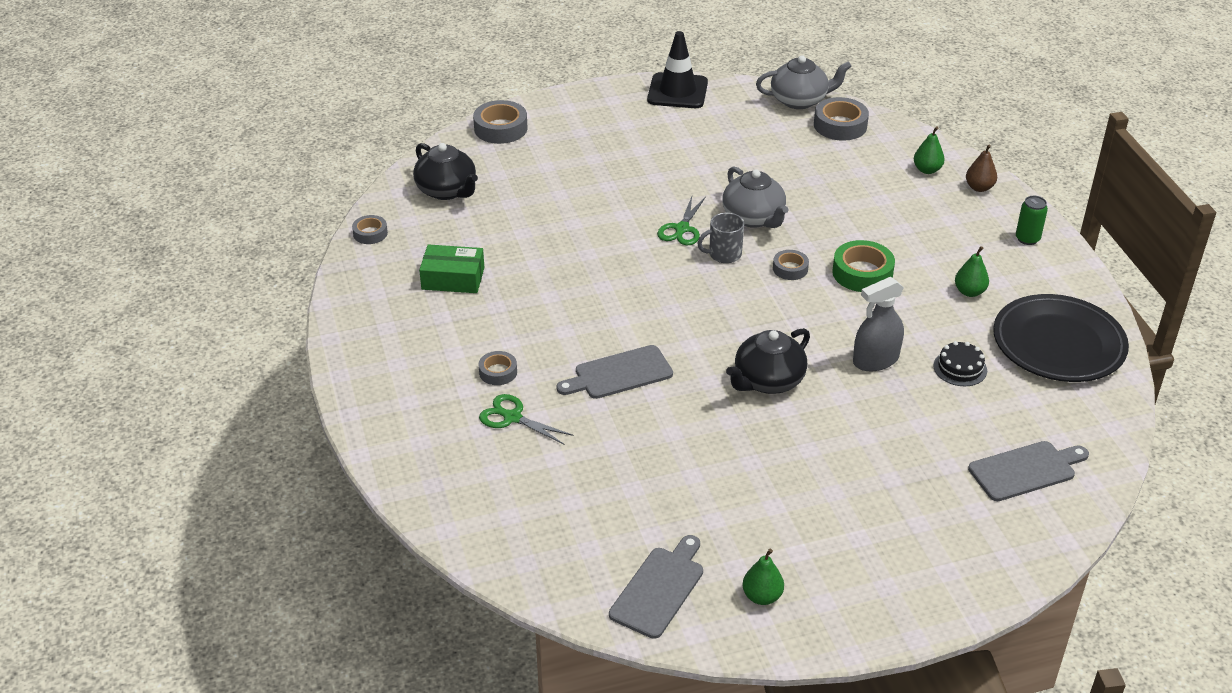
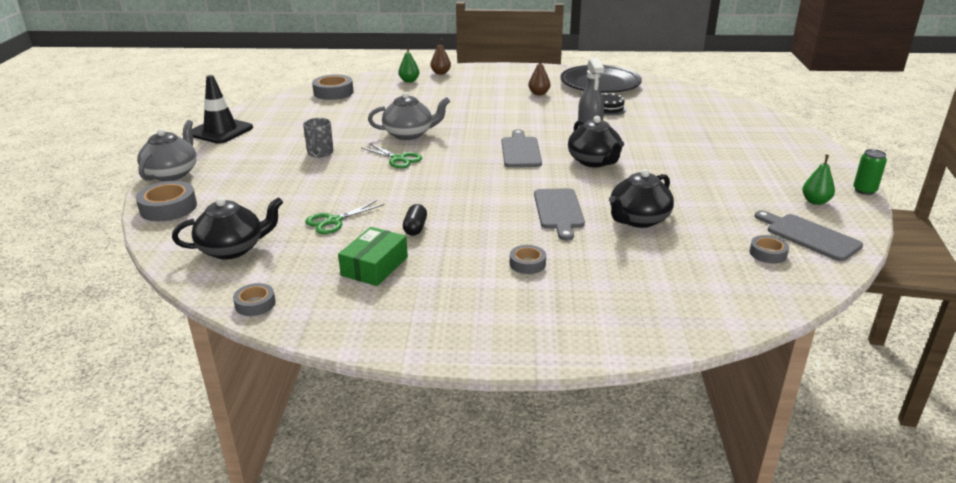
camera: 70 degrees left, 10 degrees down
green scissors [479,394,574,445] -> green scissors moved to [305,200,384,234]
grey mug [697,213,744,263] -> grey mug moved to [303,118,334,157]
grey teapot [756,55,852,109] -> grey teapot moved to [137,120,197,181]
grey tape [773,250,809,280] -> grey tape moved to [749,235,789,264]
green tape [832,240,895,292] -> none
green pear [955,246,989,297] -> brown pear [528,57,550,95]
grey cutting board [968,441,1089,501] -> grey cutting board moved to [502,129,542,167]
green can [1016,196,1048,245] -> green can moved to [853,149,887,195]
none -> black capsule [403,204,427,236]
none -> black teapot [609,169,674,228]

